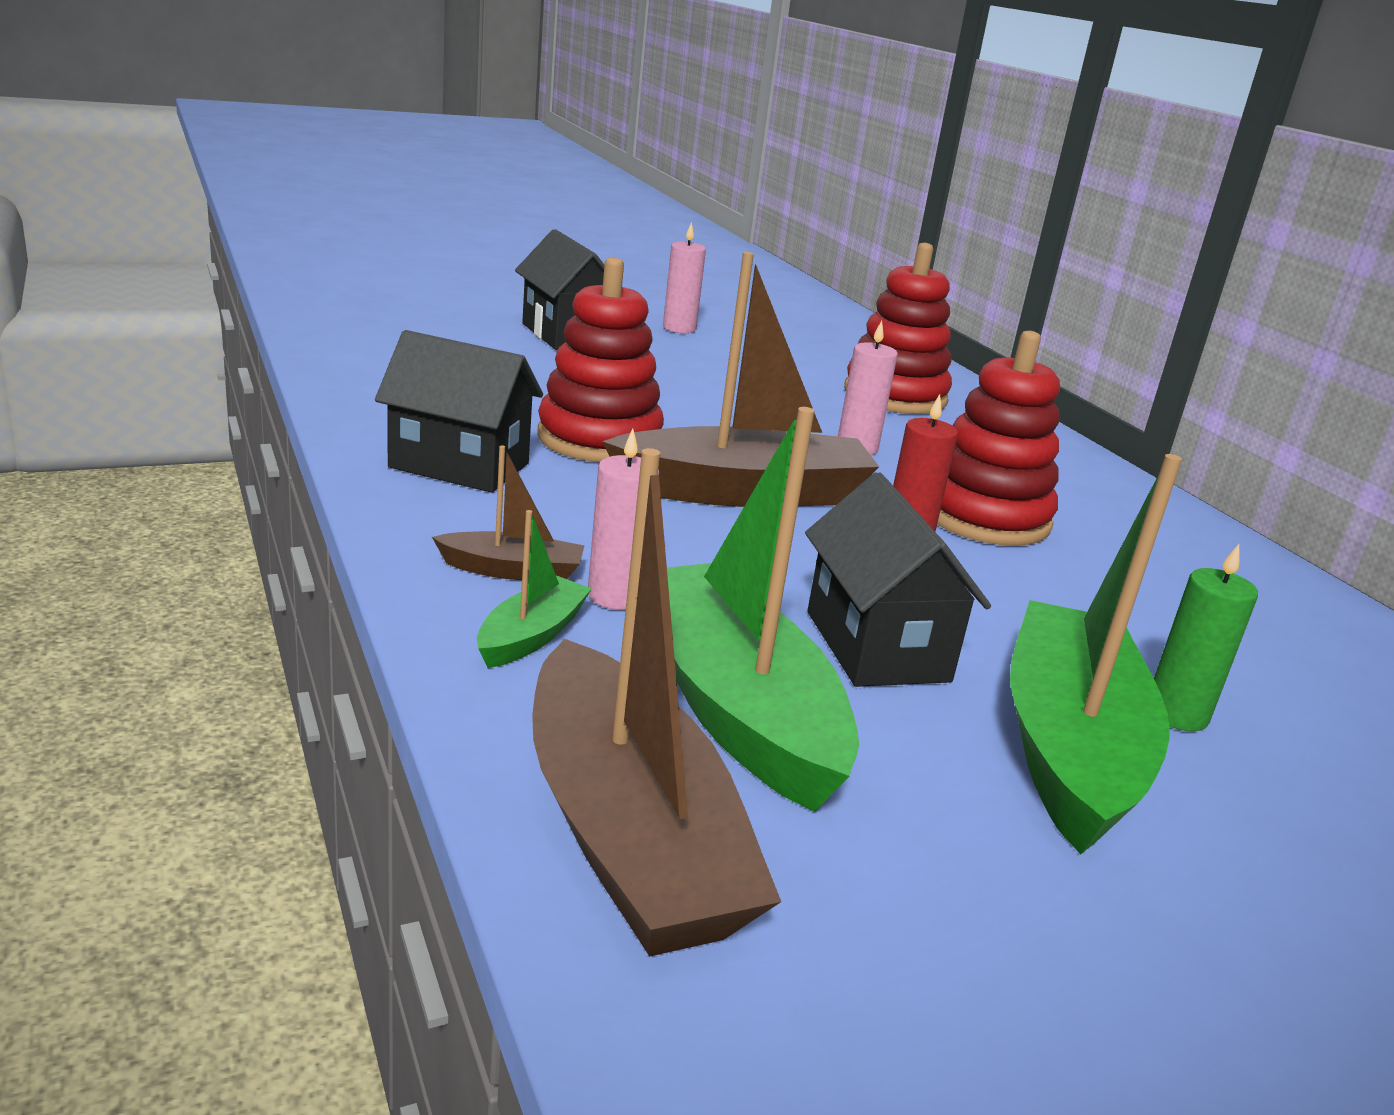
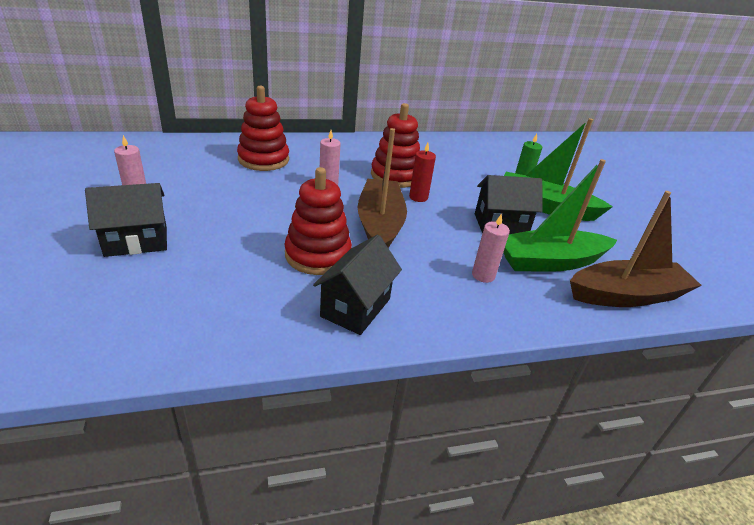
camera: 80 degrees left, 10 degrees up
brown boat [432,445,585,580] -> none
green boat [477,510,592,668] -> none

